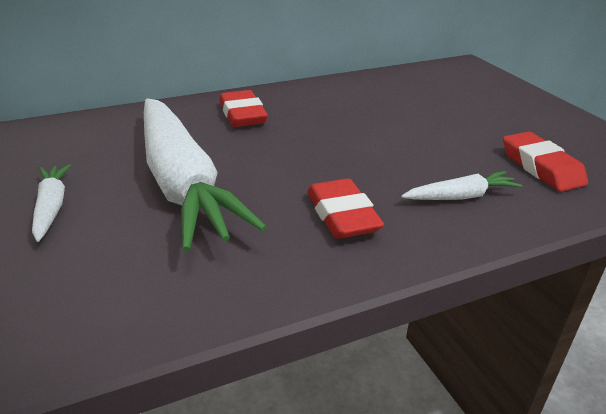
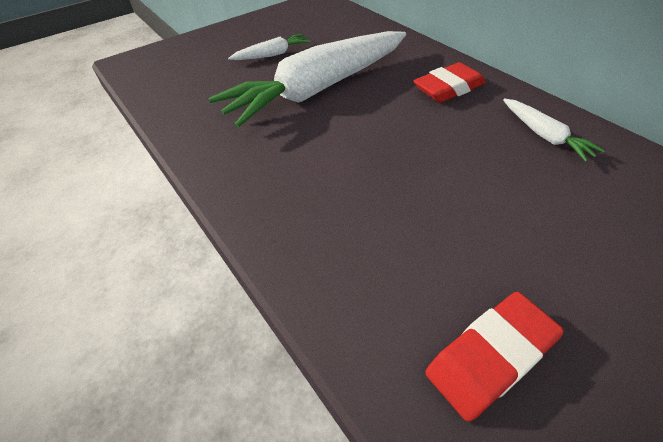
camera: 80 degrees right, 15 degrees up
red eraser [307,179,384,239] -> none
white carrot [401,171,523,200] -> white carrot moved to [503,98,605,162]

